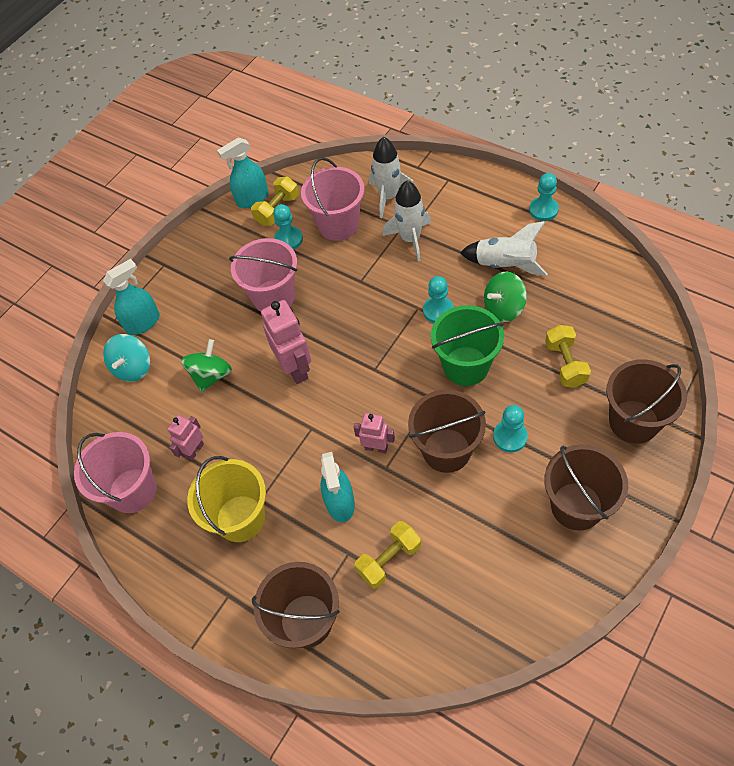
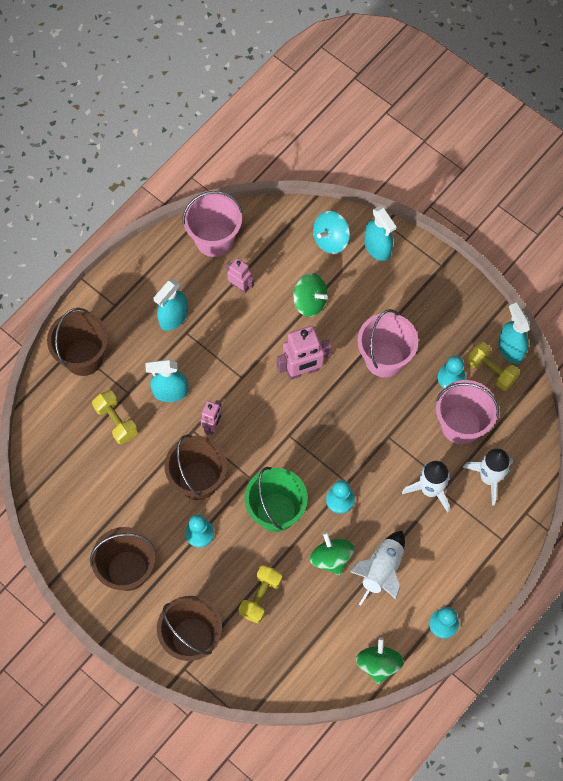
camera: 90 degrees right, 10 degrees up
turquoise spinning top [103,334,150,382] -> turquoise spinning top turned 60 degrees counterclockwise [313,211,350,254]
yellow bucket [187,456,266,542] -> turquoise spray bottle [153,279,188,331]
yellow dumbbell [545,325,591,388] -> yellow dumbbell turned 60 degrees counterclockwise [239,565,282,623]
none -> green spinning top [356,637,404,684]

